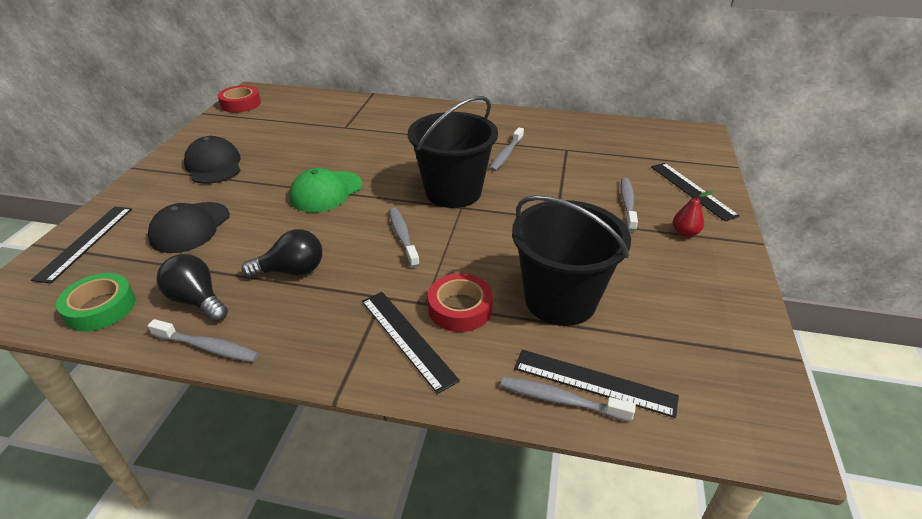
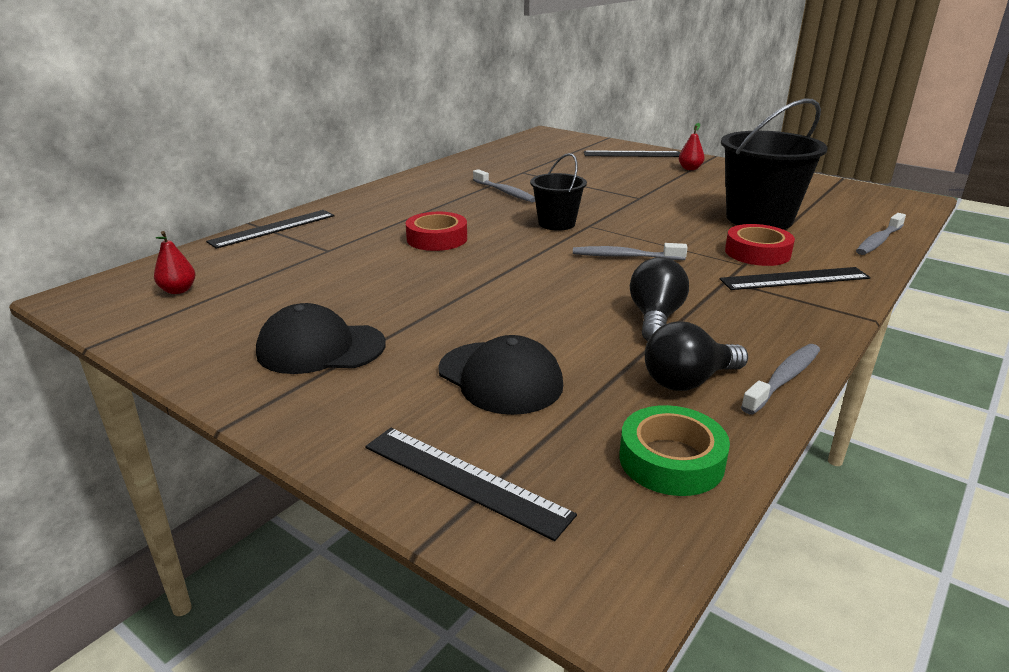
camera: 65 degrees left, 10 degrees down
red tape [218,85,261,113] -> red tape moved to [406,212,467,251]
green cap [289,168,362,212] -> none
black bucket [408,96,498,208] -> black bucket [530,153,587,231], size x0.56
black ruler [514,350,679,418] -> black ruler moved to [206,210,334,249]
grey toothbrush [621,178,638,232] -> none
none -> red pear [154,231,195,294]

